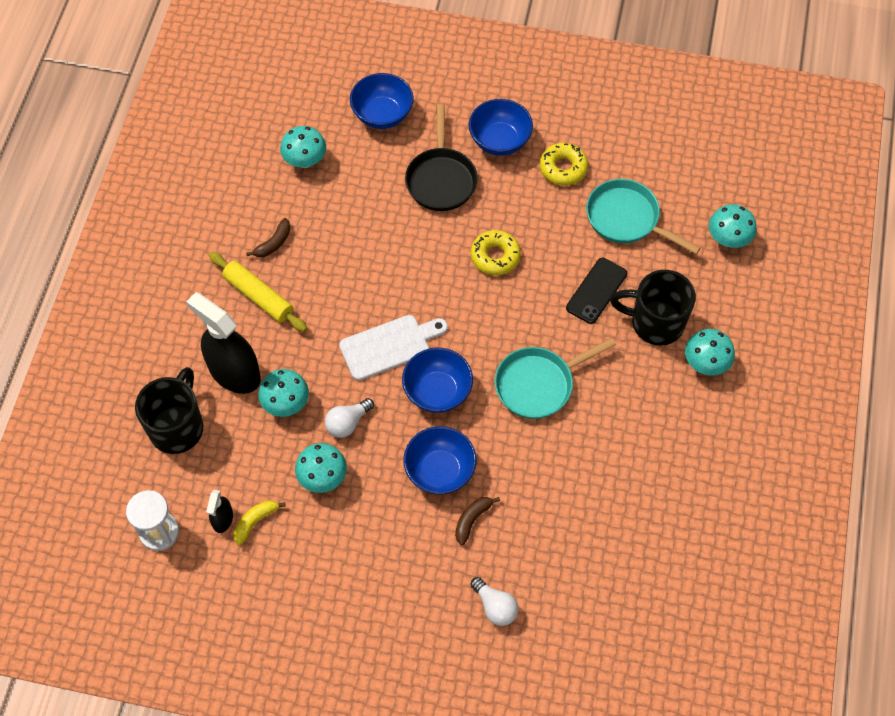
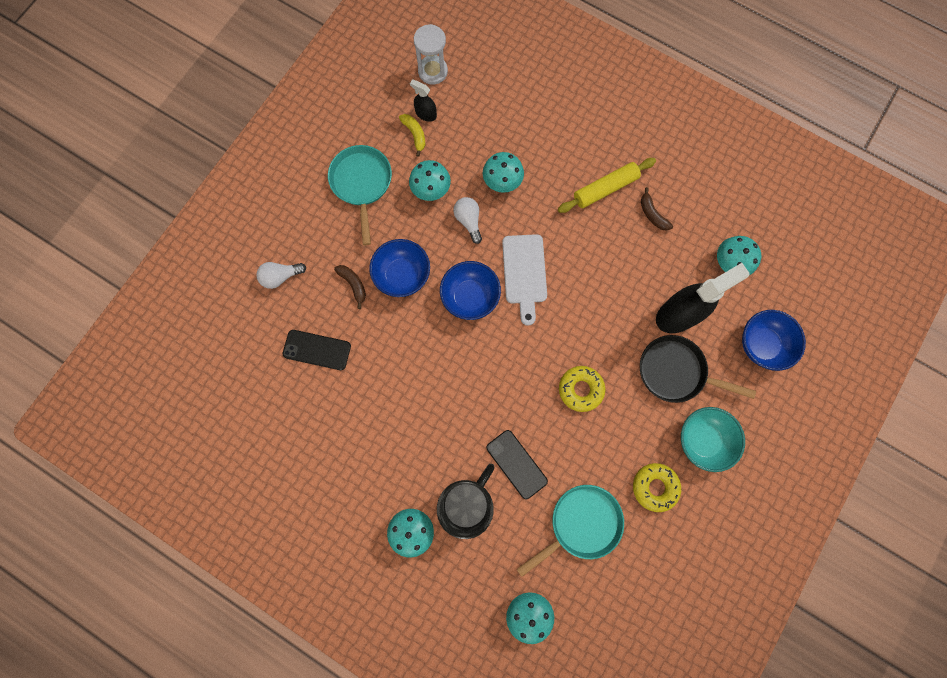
camera: 110 degrees right, 15 degrees up
black mug [135,367,203,454] -> none
black spray bottle [186,292,261,394] -> black spray bottle moved to [656,263,750,333]
blue bowl [469,99,533,156] -> turquoise bowl [681,407,745,472]
turquoise pan [495,337,616,419] -> turquoise pan moved to [328,145,392,245]
none -> black phone [283,330,351,370]

